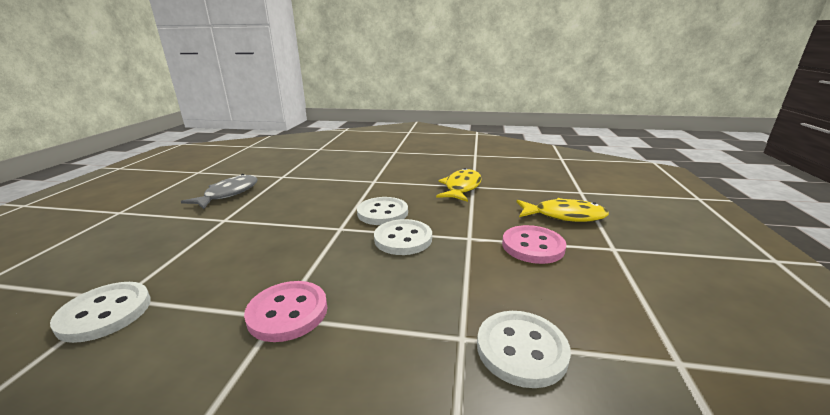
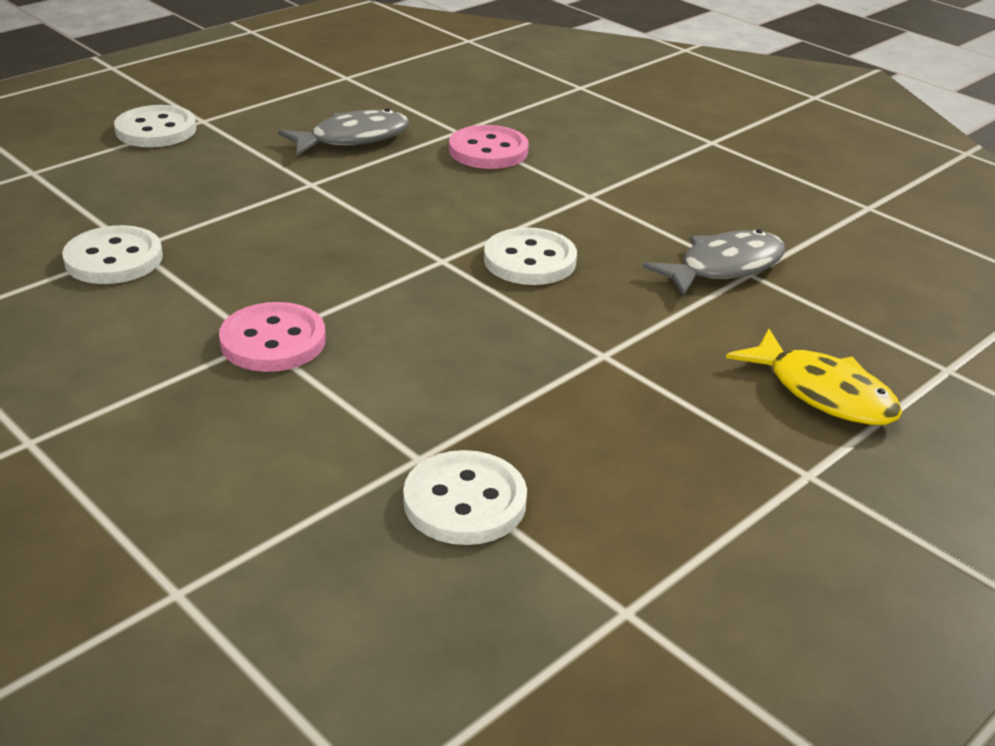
camera: 35 degrees right, 10 degrees up
white button [374,219,432,255] -> white button moved to [114,105,196,147]
yellow fish [436,168,482,202] -> grey fish [643,230,785,296]
pink button [502,225,566,264] -> pink button moved to [449,125,529,169]

